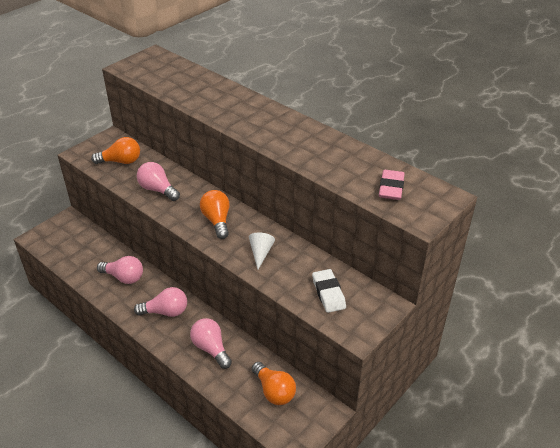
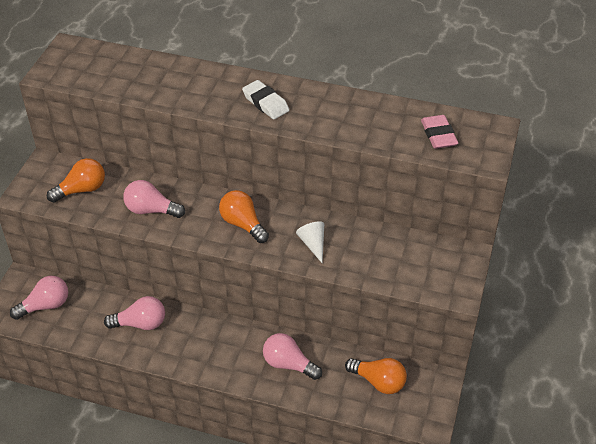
camera: 25 degrees left, 5 degrees up
pink light bulb [134,287,187,317] -> pink light bulb moved to [10,276,68,320]
white eraser [312,269,346,313] -> white eraser moved to [242,80,289,119]

